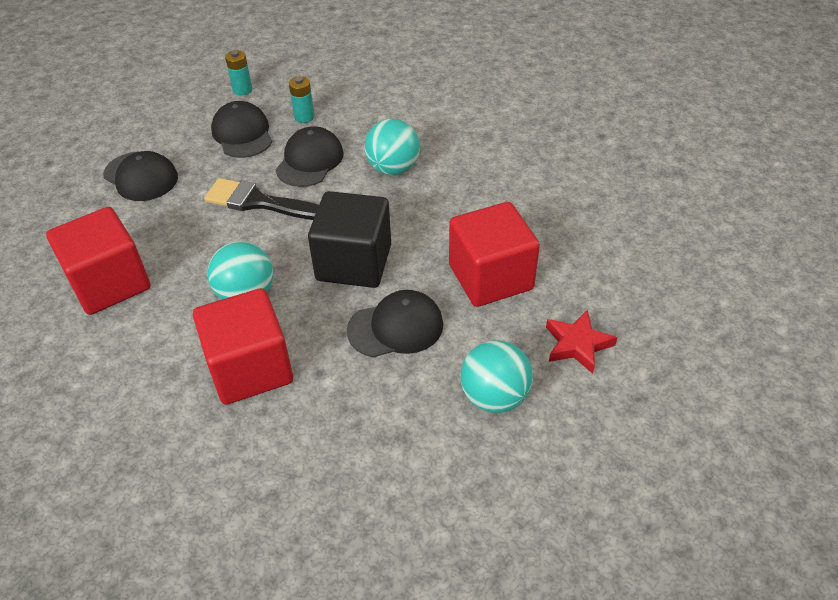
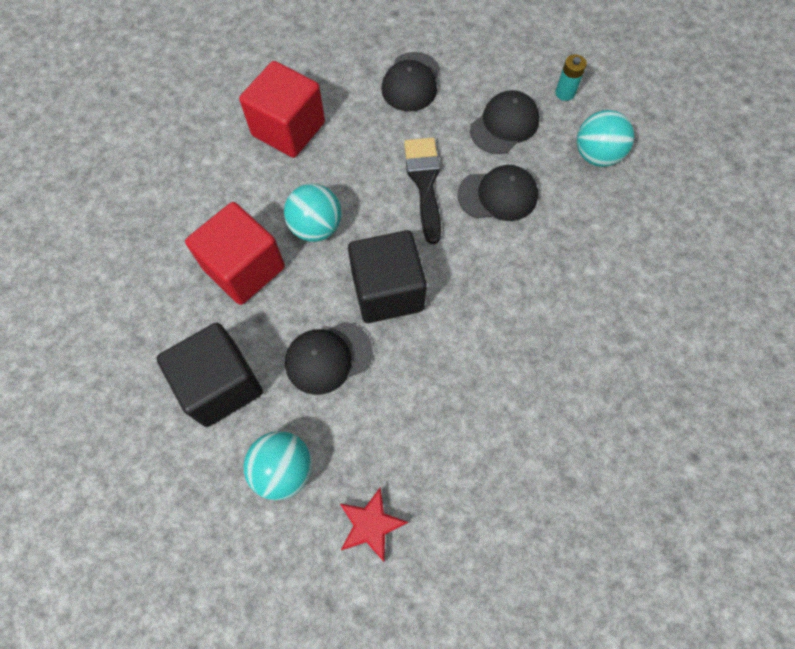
camera: 65 degrees right, 20 degrees up
turquoise battery [289,76,314,123] -> none
black cap [347,290,443,357] -> black cap turned 105 degrees clockwise [285,322,373,395]
turquoise ball [365,119,420,175] -> turquoise ball moved to [577,110,634,167]
red cube [449,202,540,307] -> none
none -> black cube [157,322,263,427]

